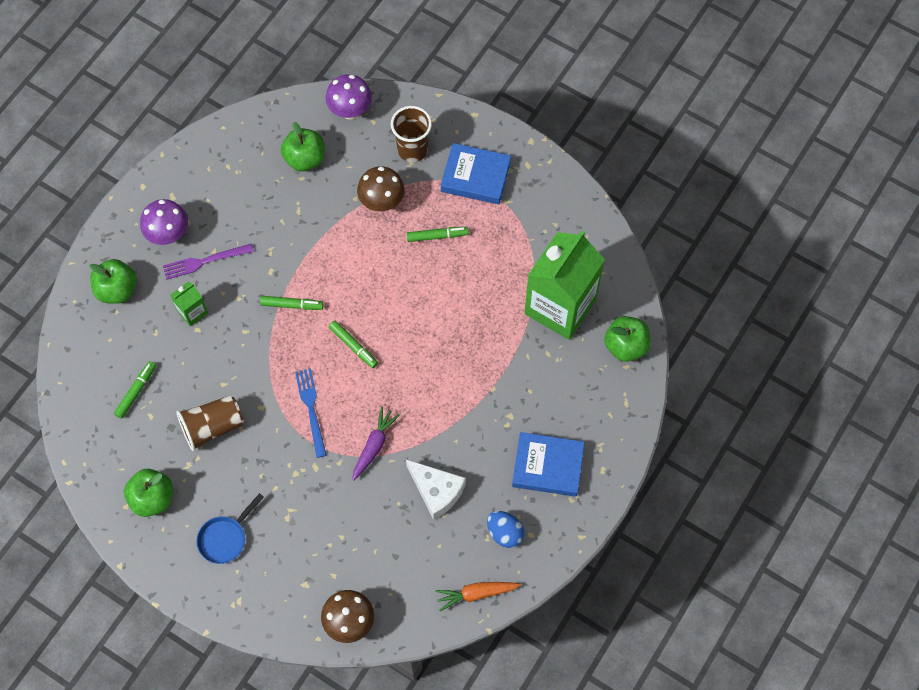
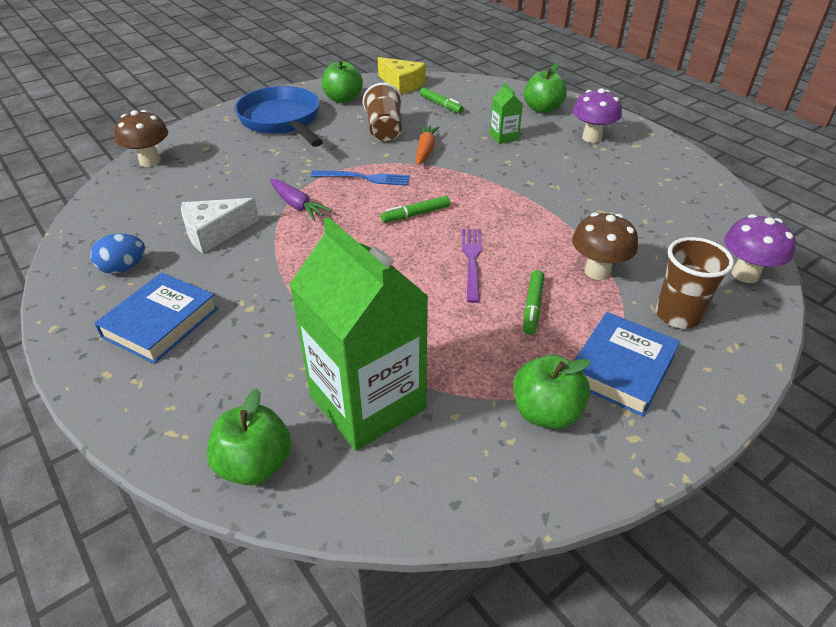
camera: 110 degrees right, 25 degrees down
purple fork [163,244,254,279] -> purple fork moved to [462,228,482,303]
blue pan [197,493,264,564] -> blue pan [234,86,323,147], size x1.96
green marker [260,296,323,310] -> none
green apple [281,122,325,171] -> green apple moved to [513,355,591,429]
orange carrot [435,582,521,611] -> orange carrot moved to [416,125,440,165]
none -> yellow cheese [378,57,426,95]

